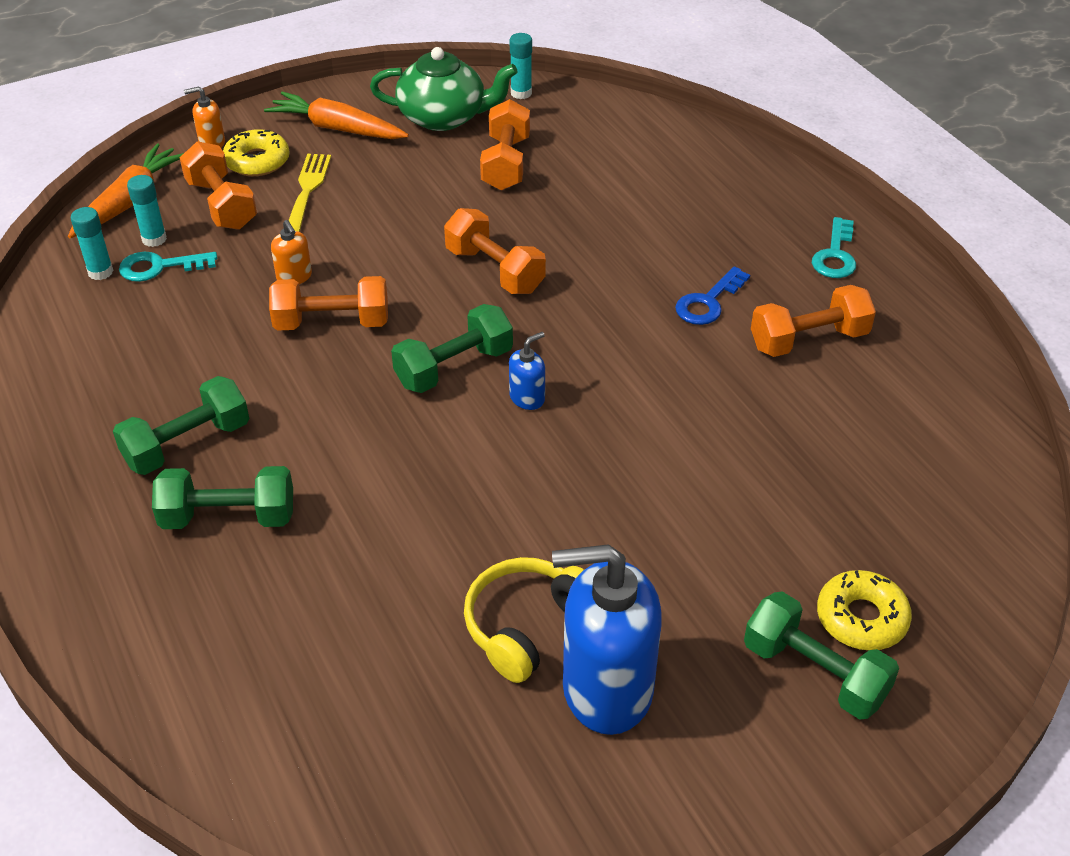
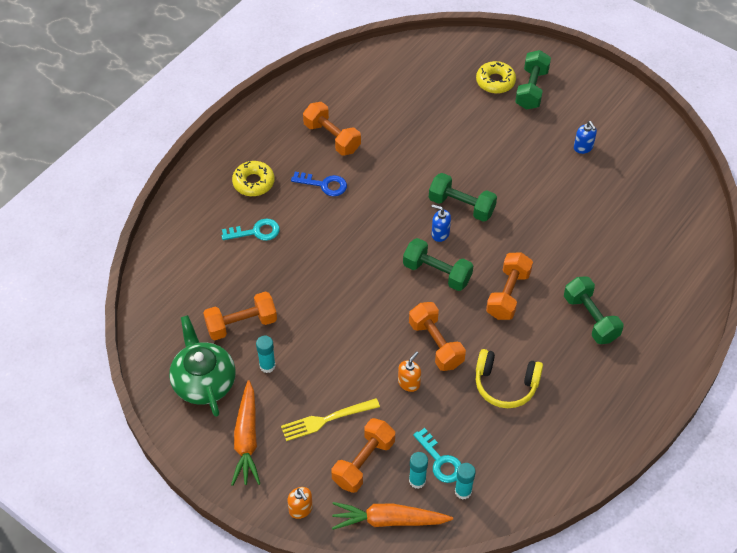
camera: 115 degrees left, 10 degrees up
green dumbbell [113,376,249,475] -> green dumbbell moved to [429,173,497,222]
yellow donut [223,129,289,176] -> yellow donut moved to [232,161,274,196]
orange dumbbell [444,208,546,294] -> orange dumbbell moved to [486,252,533,320]
yellow headphones [464,557,584,683] -> yellow headphones moved to [475,349,543,408]
turquoise glue stick [510,33,532,99] -> turquoise glue stick moved to [256,335,276,373]
blue soap dispenser [552,544,662,735] -> blue soap dispenser [574,121,597,154], size x0.43
turquoise key [812,217,856,278] -> turquoise key moved to [222,219,280,241]

